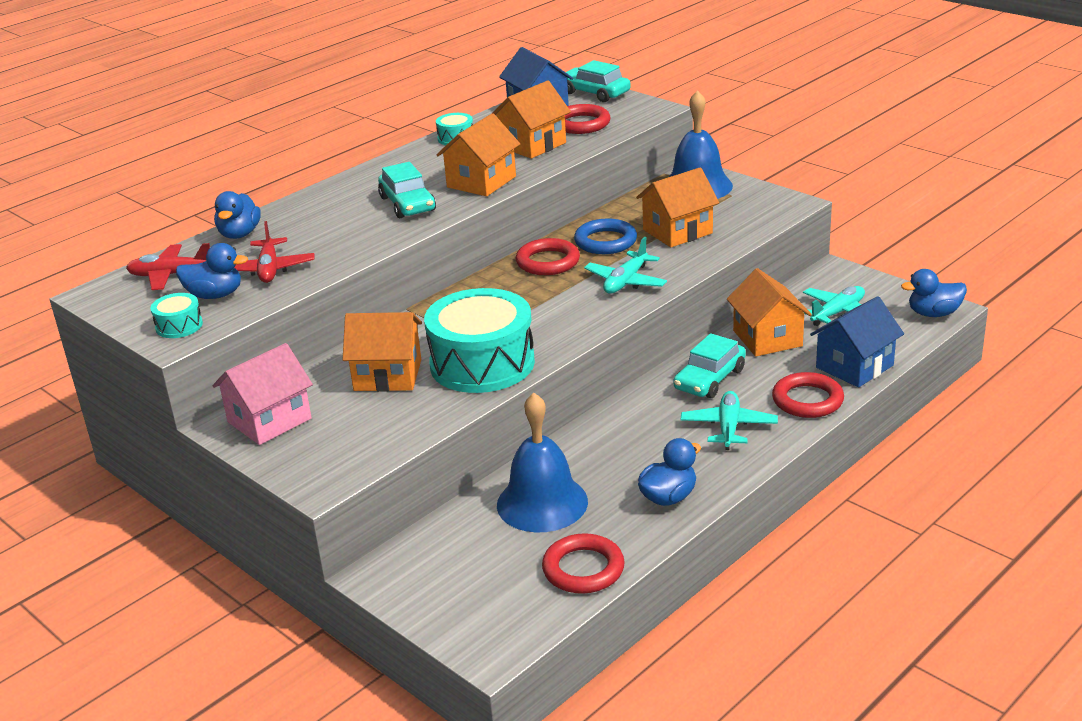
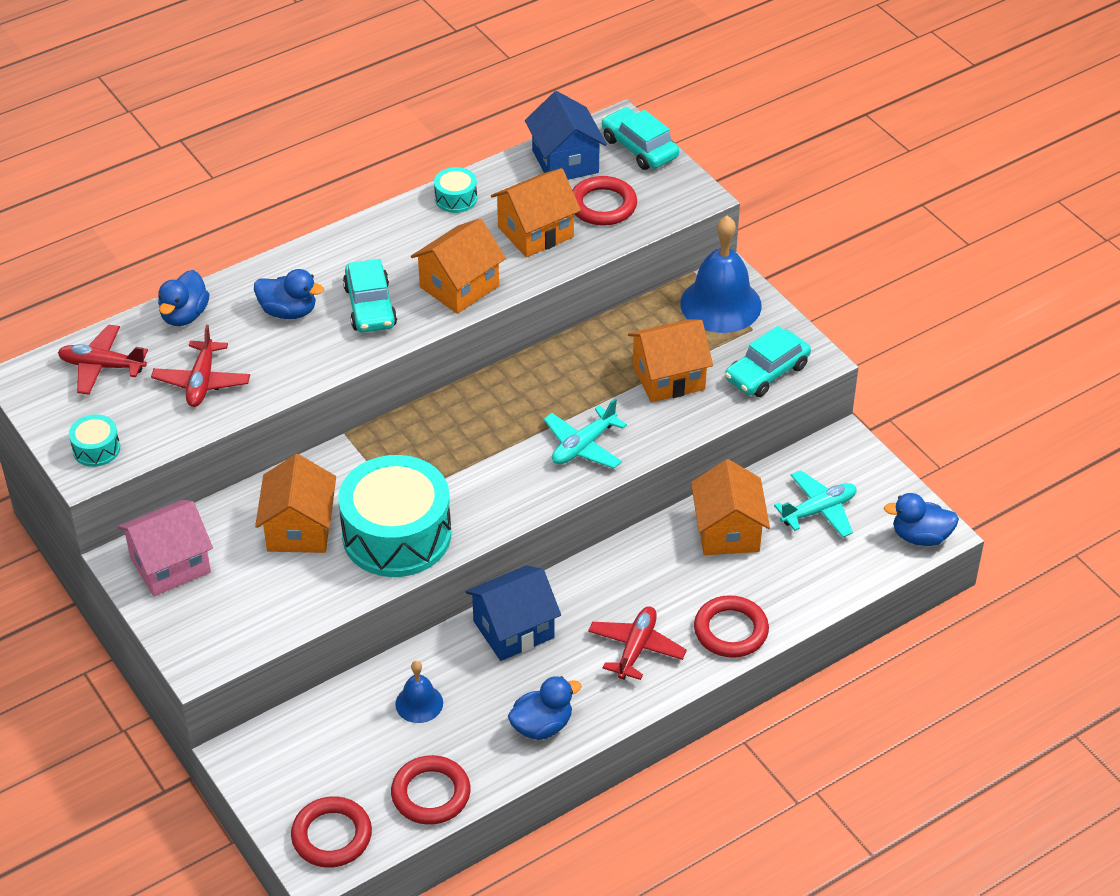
camera: 10 degrees right, 15 degrees up
blue duck [176,243,248,299] -> blue duck moved to [254,269,324,319]
orange house [342,312,422,392] -> orange house turned 75 degrees clockwise [255,454,336,553]
blue bell [497,393,588,533] -> blue bell [395,661,443,723], size x0.52
red ring [516,238,580,275] -> red ring moved to [291,796,372,868]
blue ring [574,218,637,254] -> none
turquoise car [673,333,746,398] -> turquoise car moved to [725,326,811,397]
turquoise plane [681,391,778,450] -> red plane [588,606,687,680]
blue house [810,296,904,387] -> blue house moved to [465,565,561,661]

